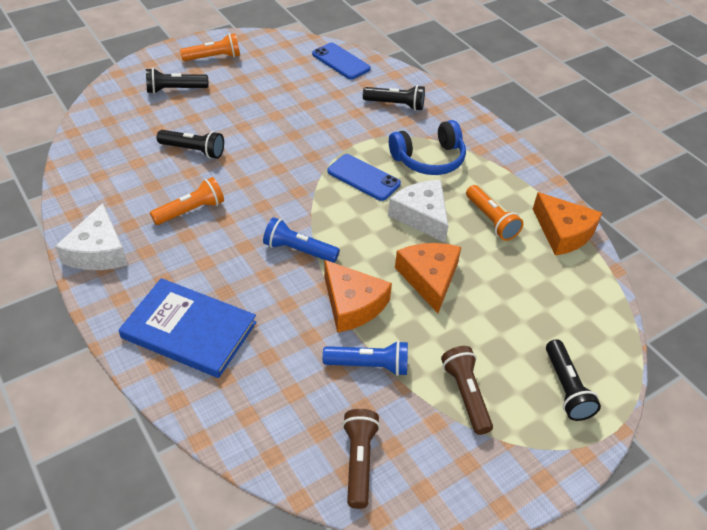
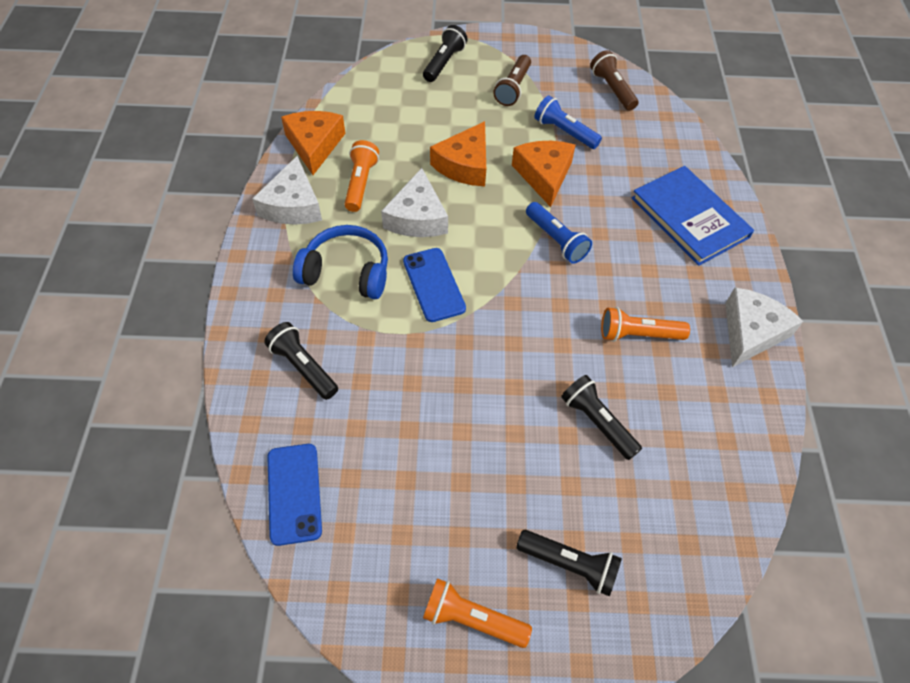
camera: 145 degrees left, 10 degrees up
brown flashlight [342,409,380,509] -> brown flashlight turned 120 degrees clockwise [590,50,638,111]
none -> white cheese [252,156,322,225]

